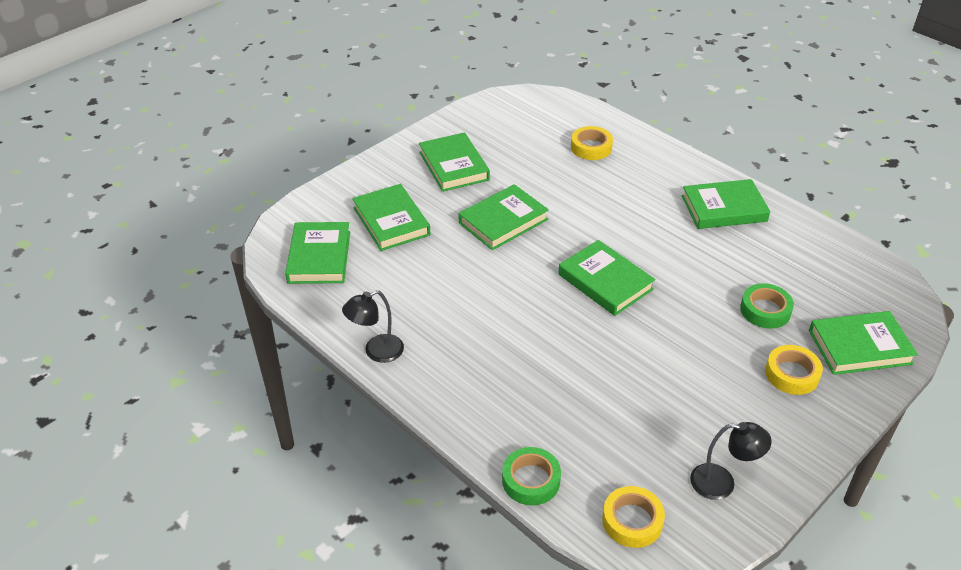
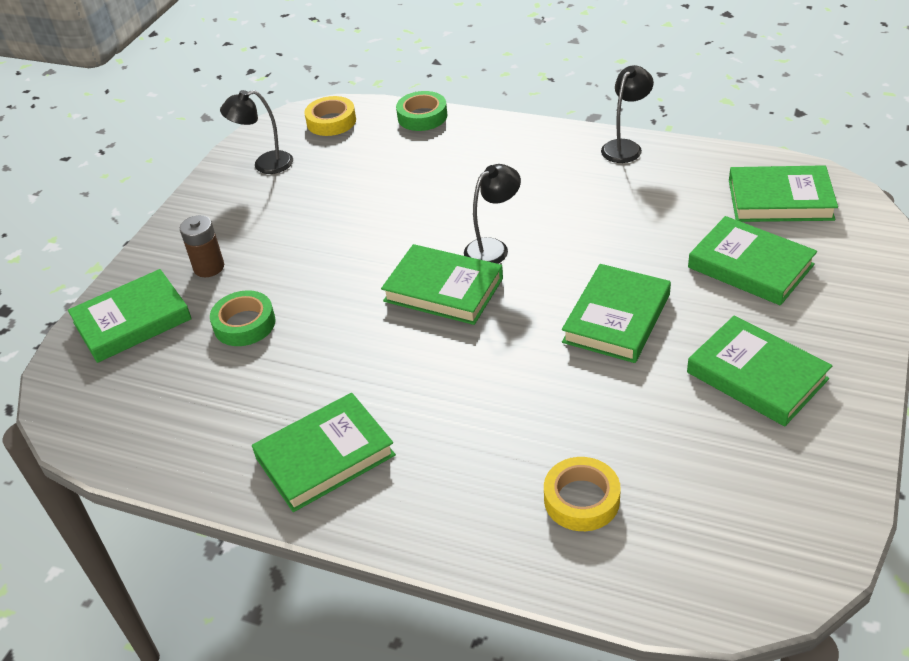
camera: 160 degrees right, 0 degrees up
green book [285,222,350,284] -> green book turned 60 degrees counterclockwise [729,165,838,222]
yellow tape [765,345,823,395] -> brown battery [180,215,224,277]
none -> black lamp [464,164,521,264]

